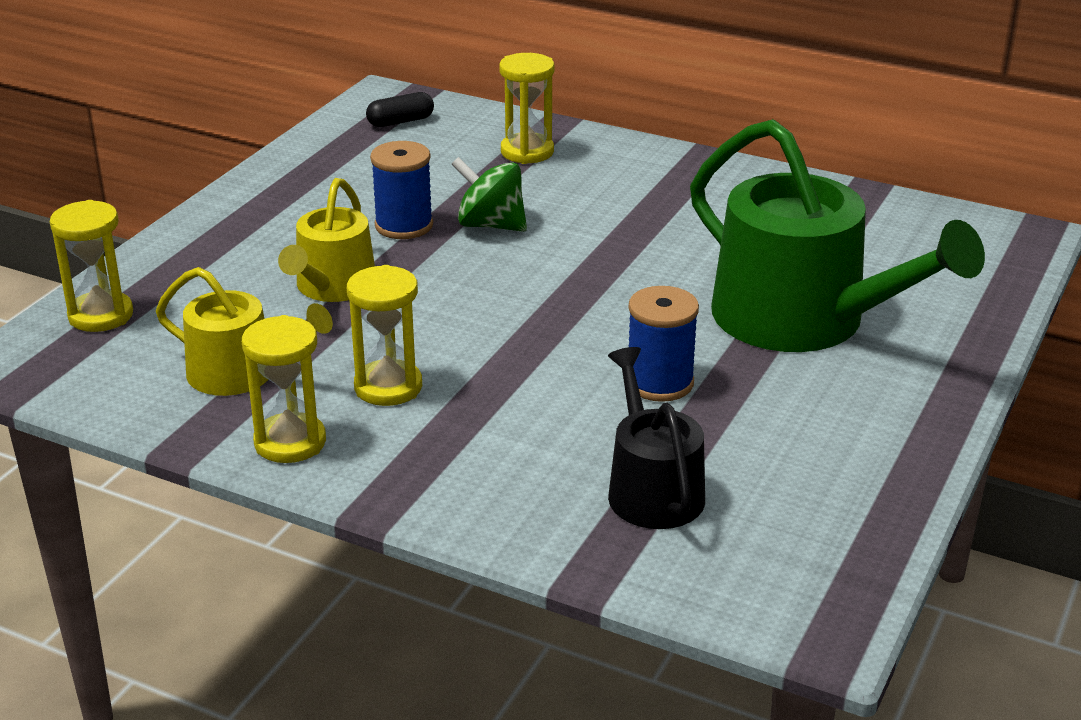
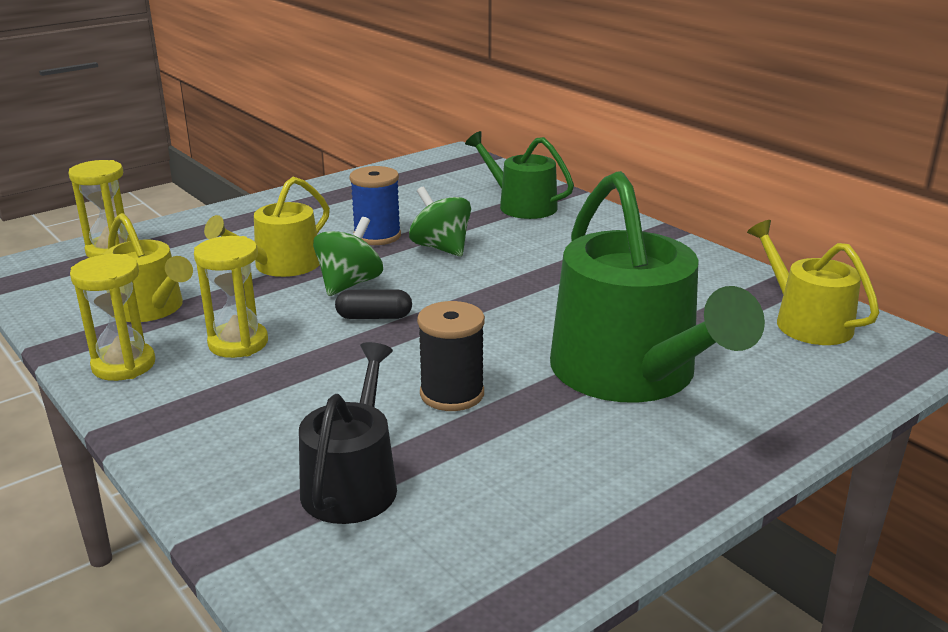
camera: 25 degrees right, 5 degrees down
black capsule [366,92,434,127] -> black capsule moved to [335,289,412,319]
yellow hourglass [499,53,554,164] -> green watering can [465,131,574,219]
blue spool [629,286,699,402] -> black spool [417,301,485,411]
none -> green spinning top [313,217,383,296]
none -> yellow watering can [747,220,879,345]

